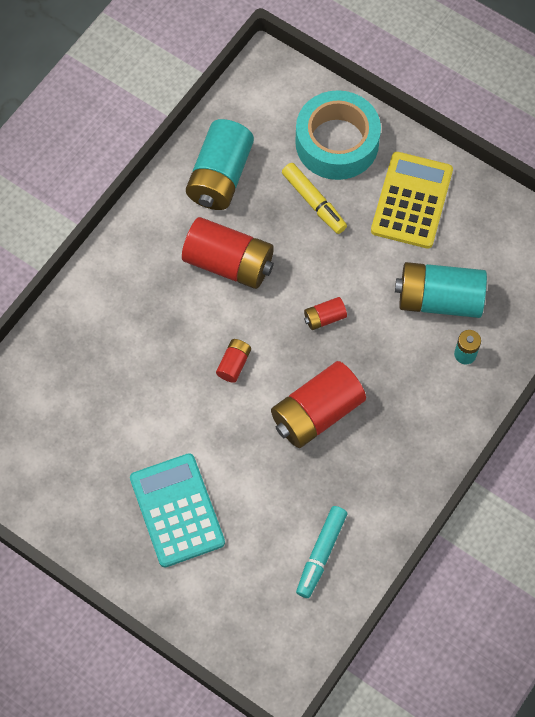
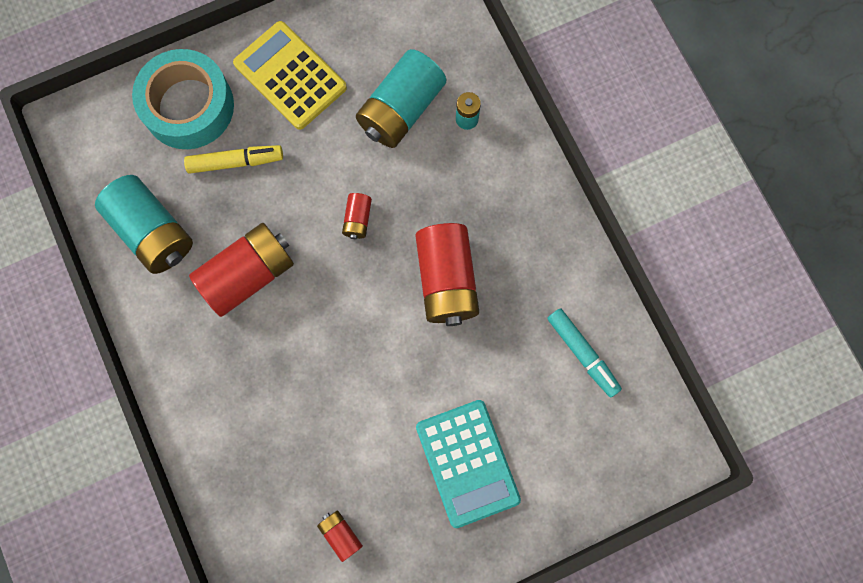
camera: 60 degrees left, 10 degrees up
turquoise calculator [130,453,225,568] -> turquoise calculator turned 120 degrees counterclockwise [416,400,521,528]
red battery [216,339,251,383] -> red battery moved to [317,510,363,562]

